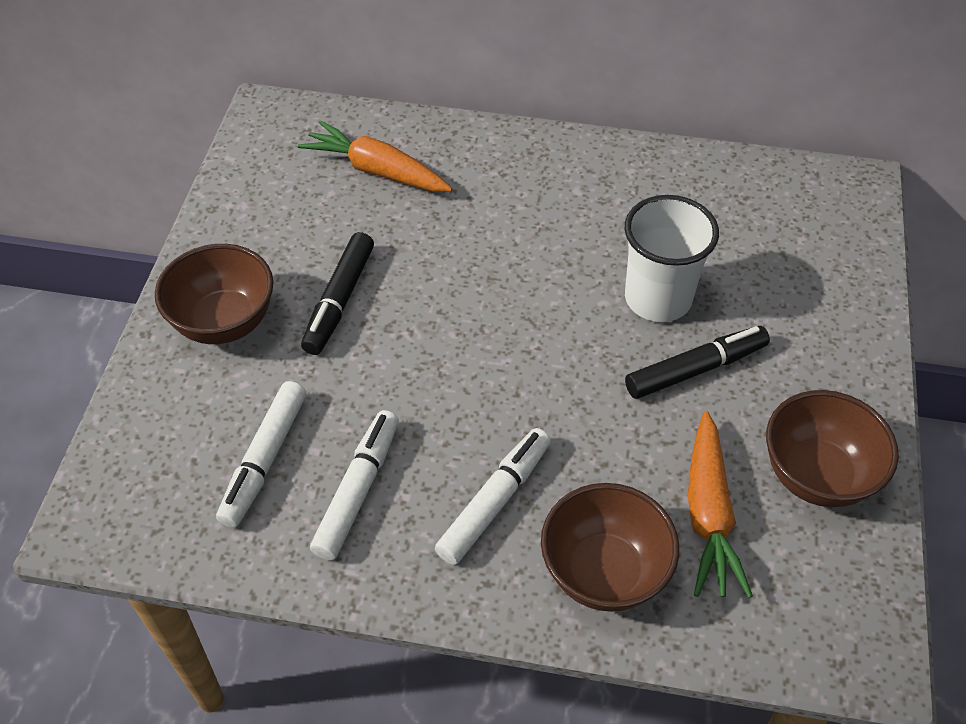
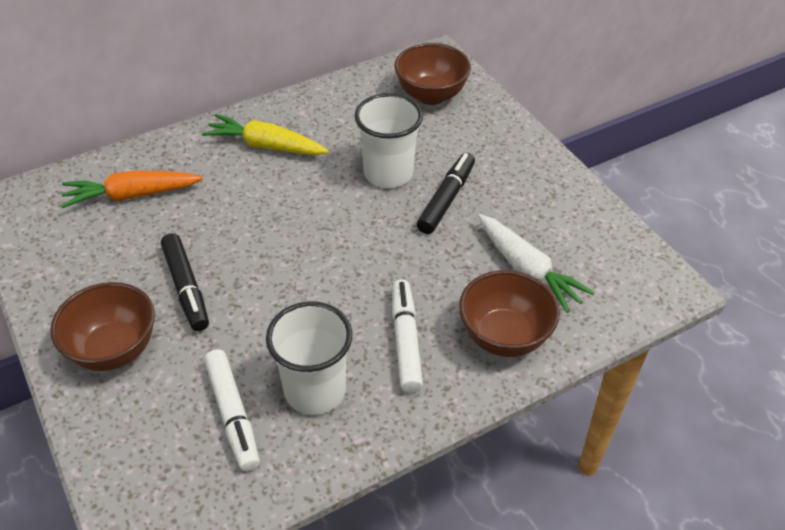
camera: 40 degrees left, 5 degrees down
white marker [310,410,399,560] -> white cup [266,301,353,415]
orange carrot [688,411,753,598] -> white carrot [478,214,595,313]
brown bowl [766,390,899,507] -> brown bowl moved to [394,43,471,105]
none -> yellow carrot [202,114,329,155]

